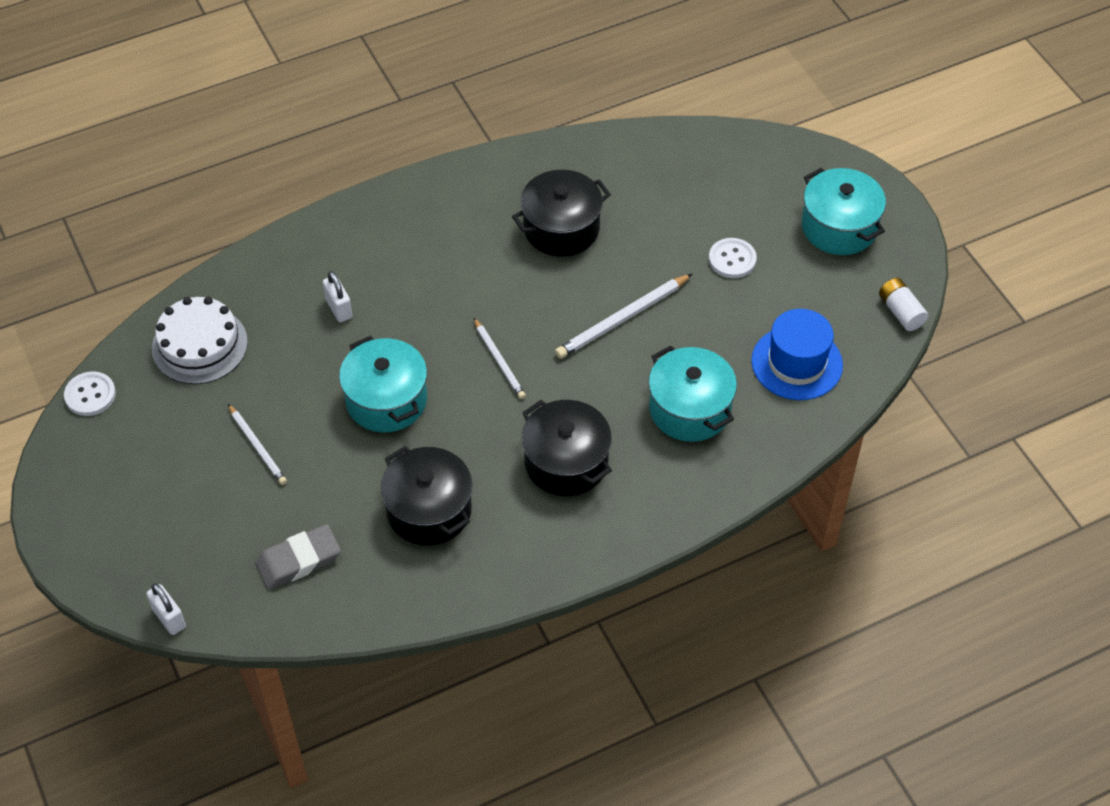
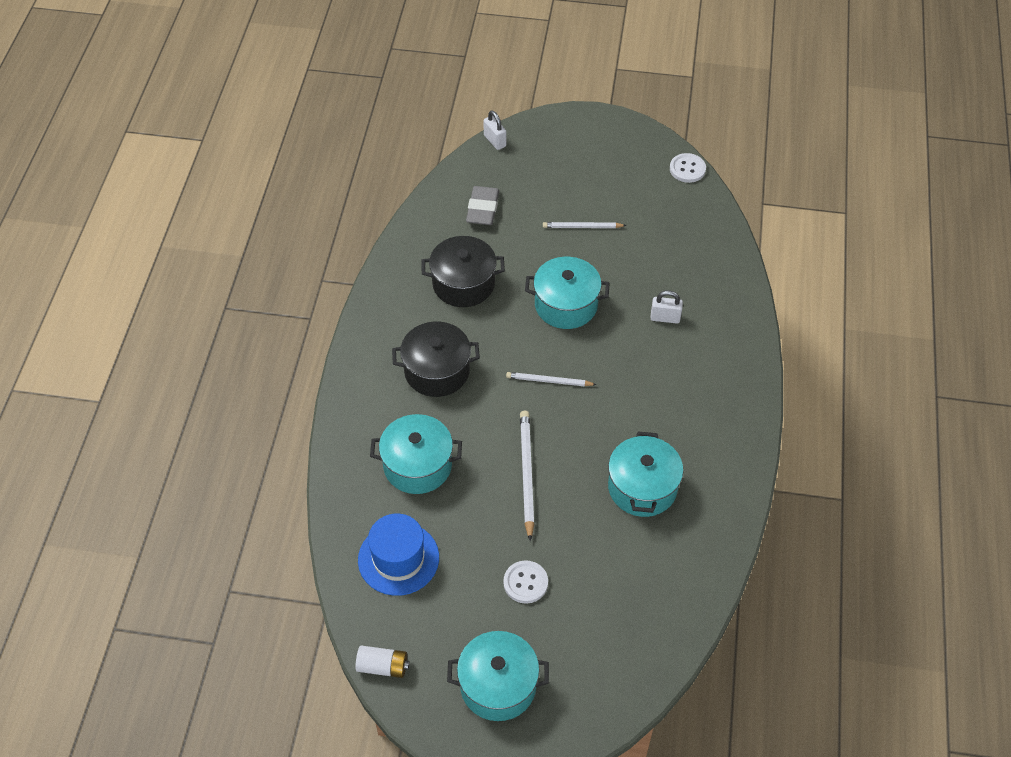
camera: 125 degrees right, 0 degrees up
white padlock [146,583,186,635] -> white padlock turned 60 degrees clockwise [483,110,506,150]
white cake [152,297,248,384] -> none
black pot [512,170,611,257] -> turquoise pot [608,431,683,517]

